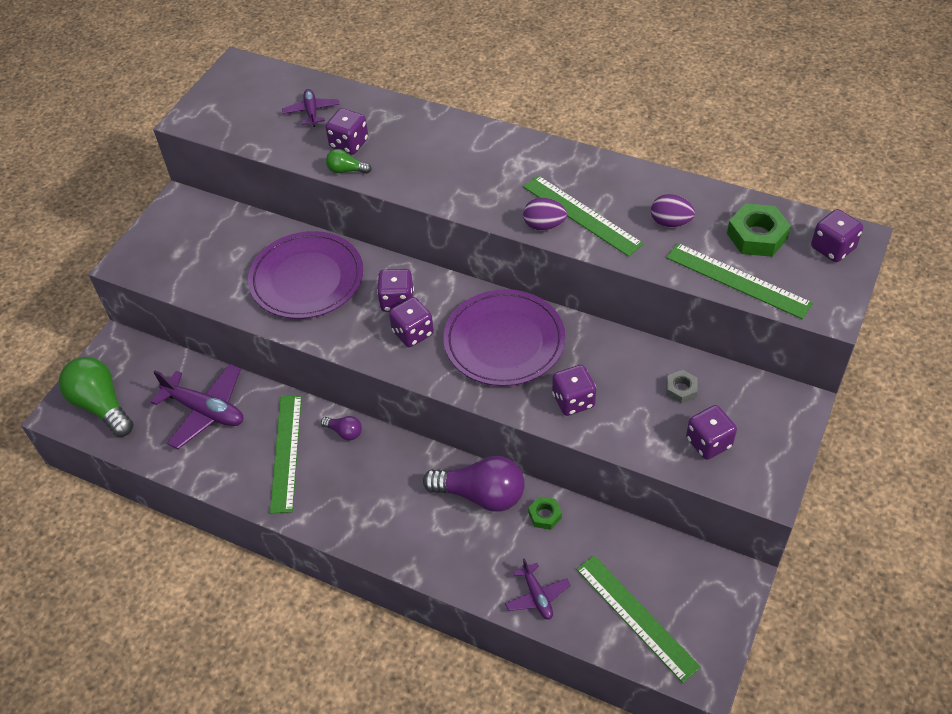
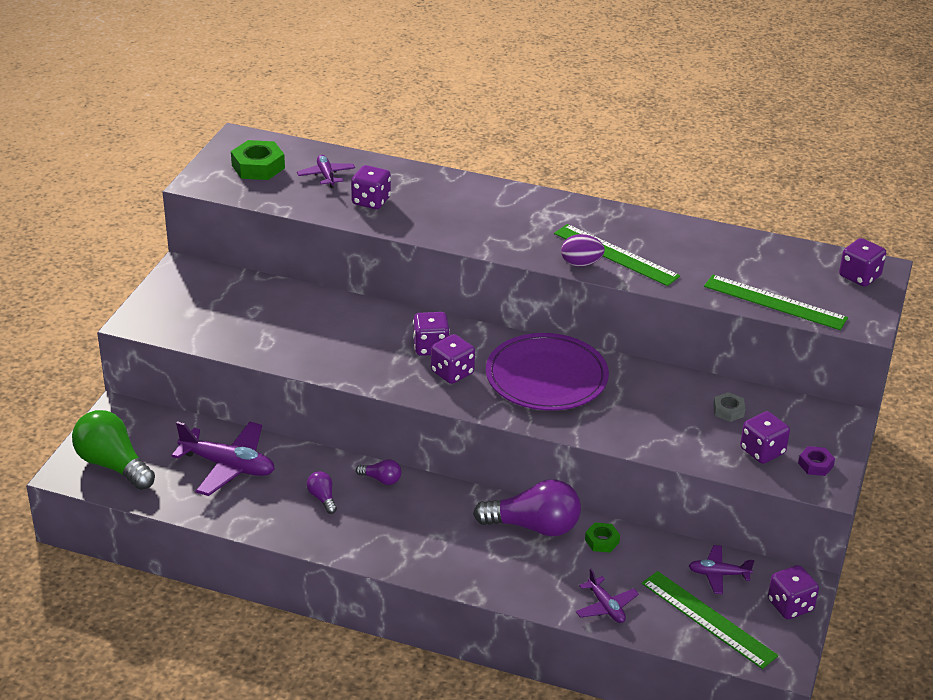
camera: 10 degrees left, 15 degrees down
purple plate [248,231,363,319] -> none
green ruler [270,395,302,513] -> purple light bulb [307,471,337,514]
green light bulb [326,149,372,174] -> none
purple dice [552,365,596,416] -> purple dice moved to [768,565,819,619]
purple egg [651,194,695,228] -> none
green nut [727,204,791,257] -> green nut moved to [231,140,285,180]
none -> purple plane [689,545,754,594]
none -> purple nut [798,446,835,476]

